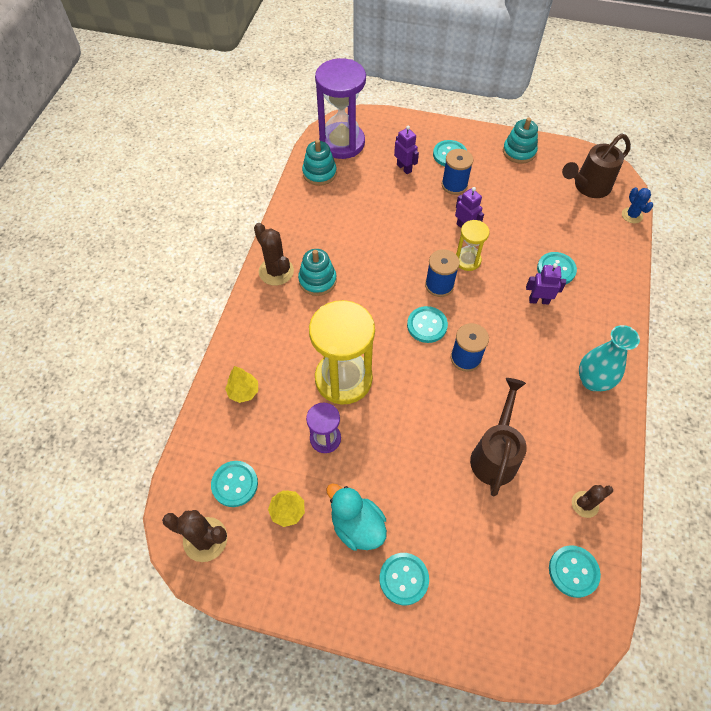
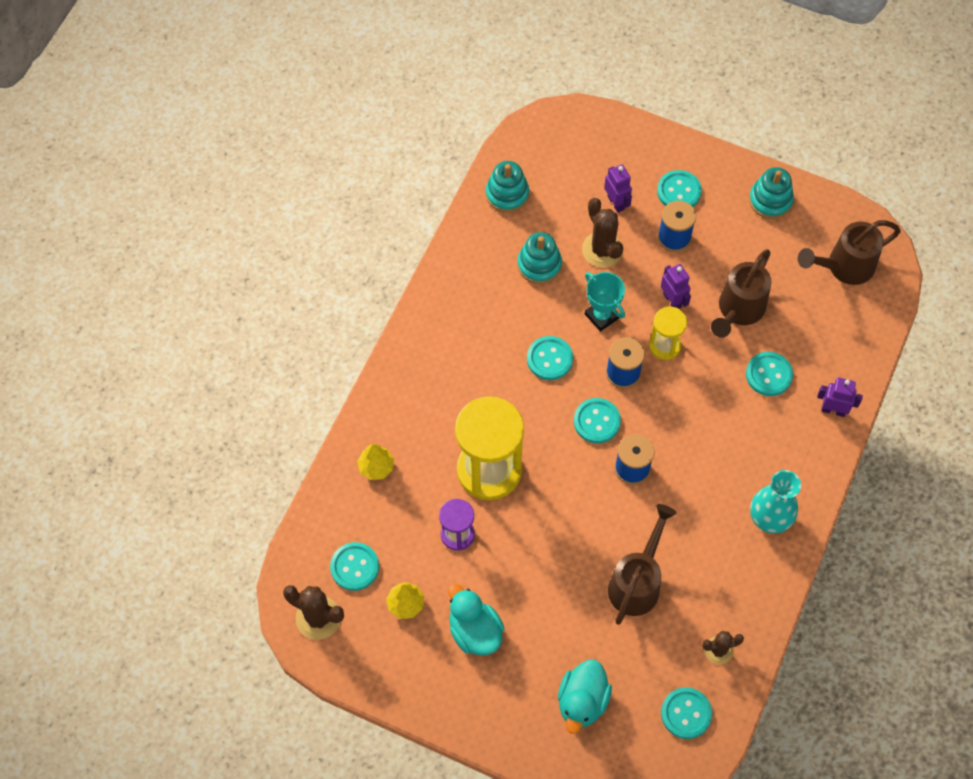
camera: 10 degrees right, 5 degrees up
brown cactus [254,223,294,286] -> brown cactus moved to [582,198,623,268]
turquoise stacking toy [298,249,337,296] -> turquoise stacking toy moved to [518,232,562,284]
purple hourglass [315,58,366,159] -> none
turquoise button [379,553,429,605] -> turquoise button moved to [527,336,573,380]
purple robot [526,263,566,305] -> purple robot moved to [817,378,863,417]
blue cactus [622,187,653,223] -> none
none -> turquoise duck [558,660,612,734]
none -> turquoise trophy [585,272,625,332]
none -> brown watering can [711,249,772,338]

